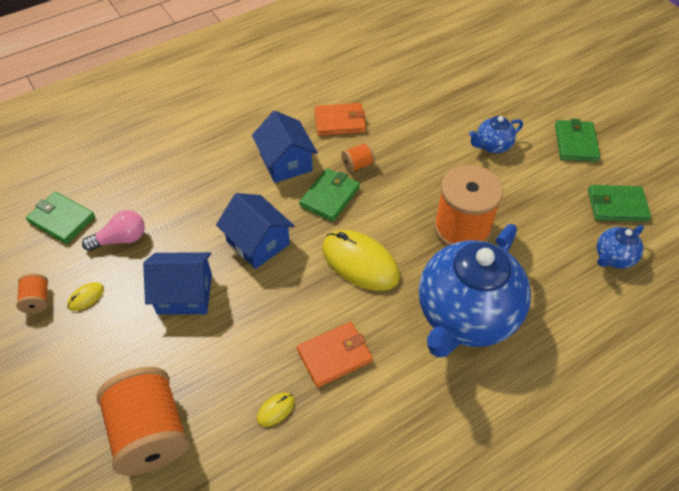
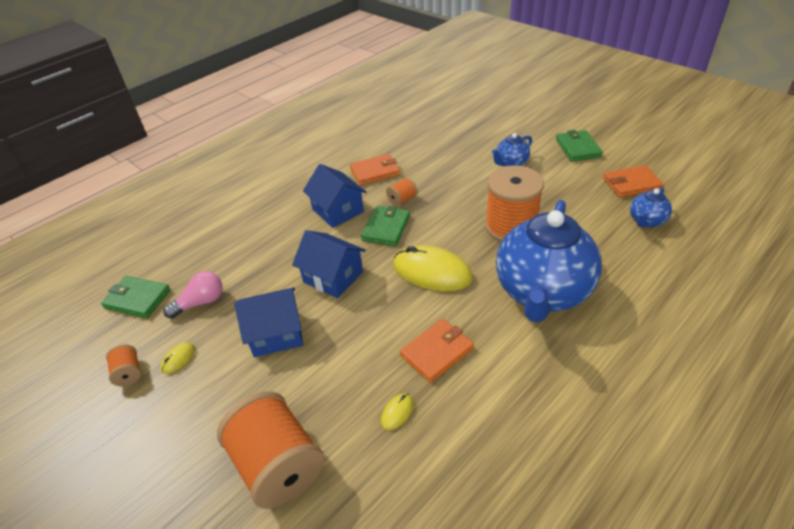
camera: 10 degrees left, 10 degrees down
green wallet [588,185,651,222] -> orange wallet [603,165,664,198]

